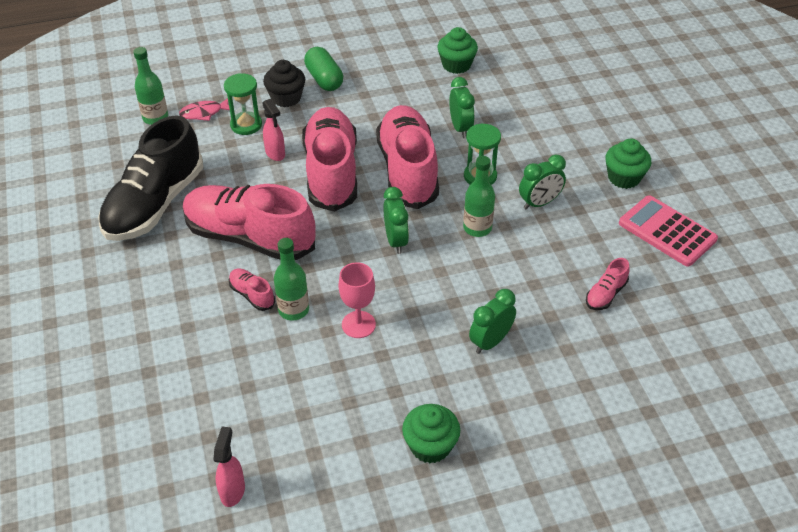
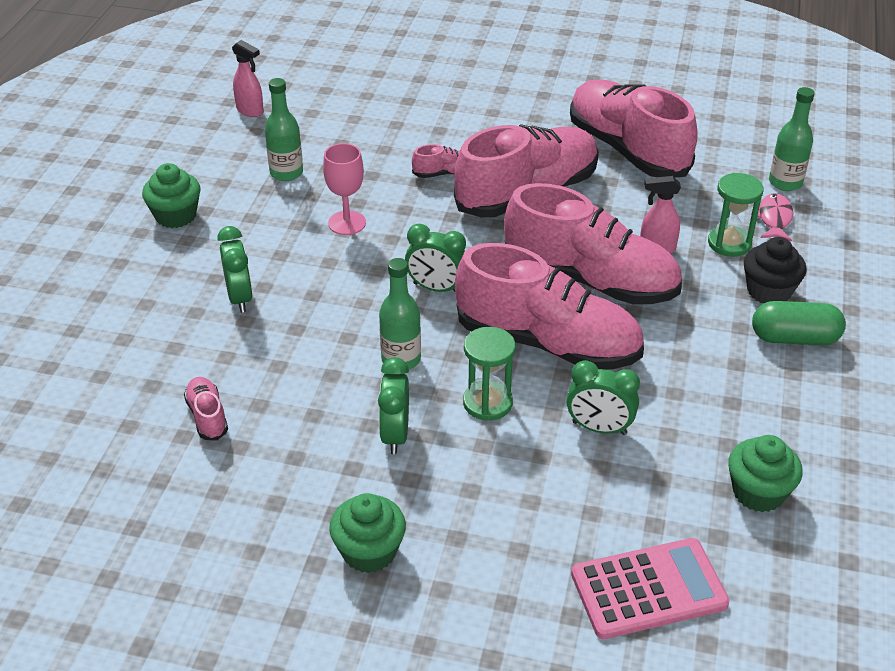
camera: 120 degrees right, 5 degrees down
black shoe [98,115,203,241] -> pink shoe [570,80,698,178]
green bottle [274,238,309,321] -> green bottle moved to [265,78,303,181]
pink calculator [619,195,718,266] -> pink calculator moved to [571,538,730,639]

